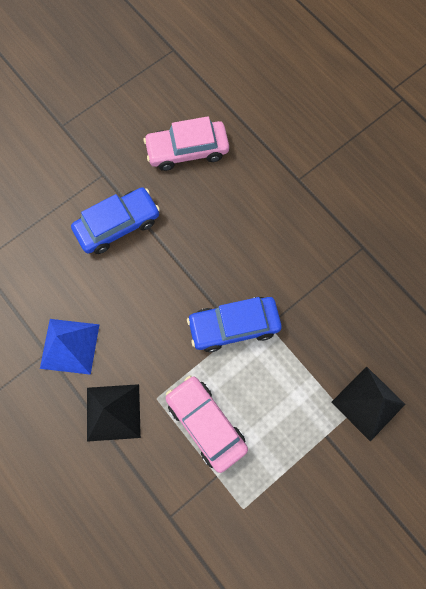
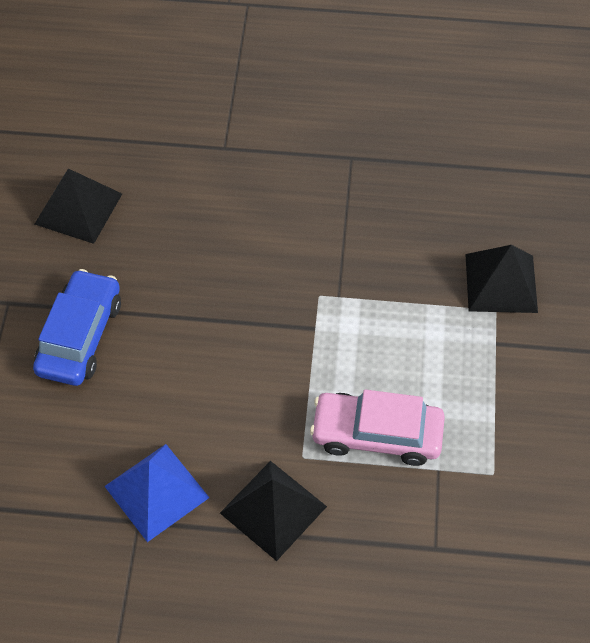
camera: 45 degrees left, 15 degrees down
pink car [144,116,229,171] -> black pyramid [35,168,122,244]
blue car [187,297,282,352] -> none

